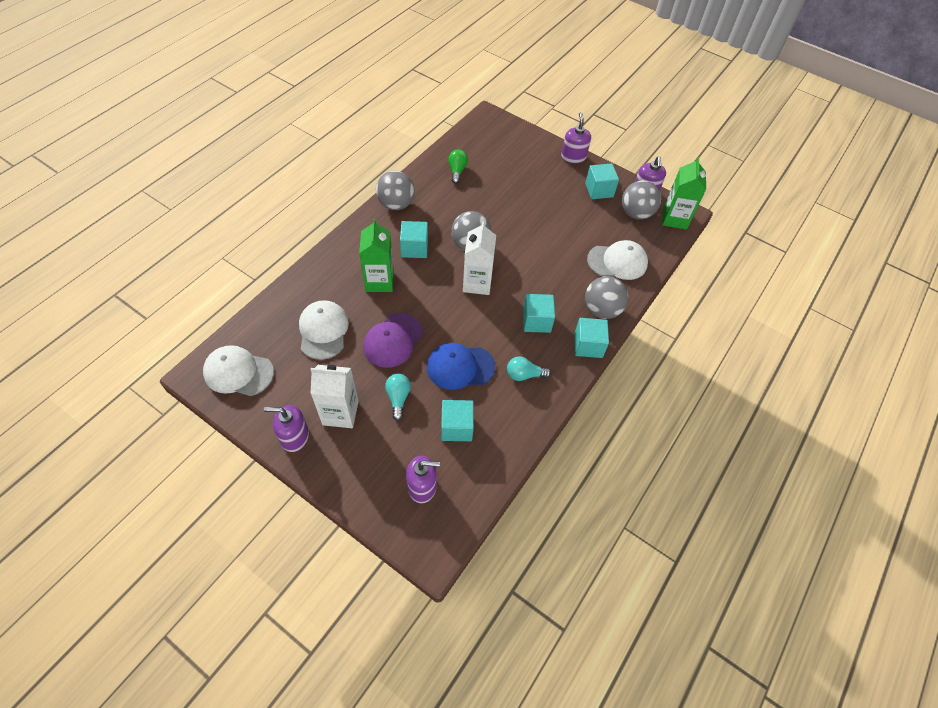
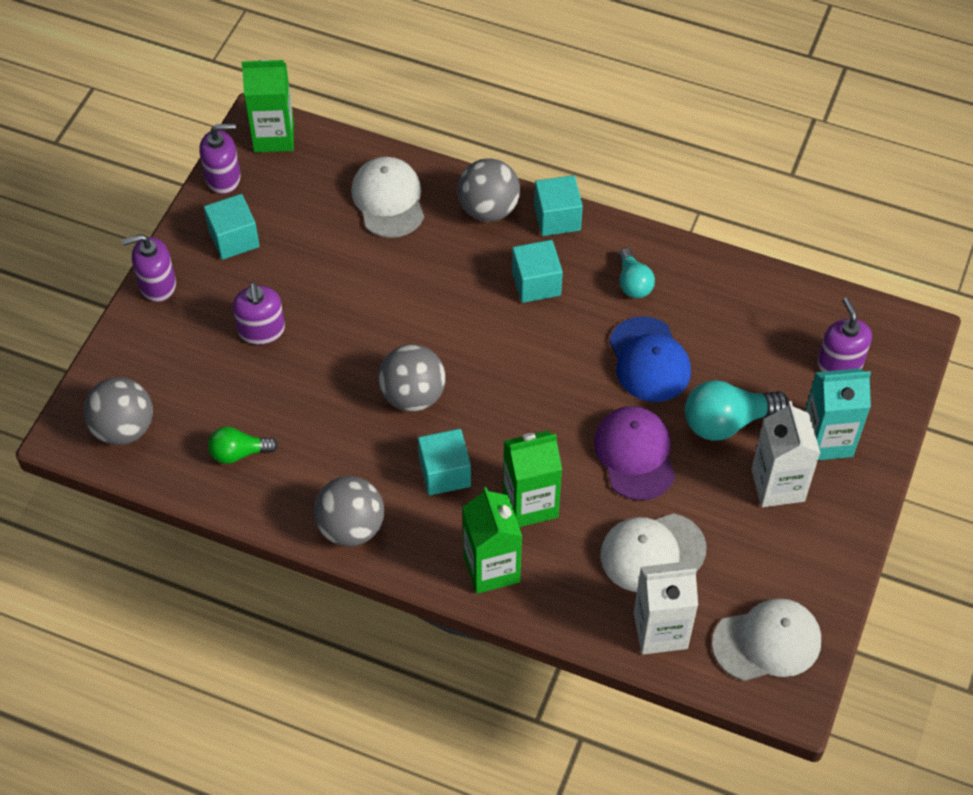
camera: 100 degrees left, 0 degrees up
white cap [203,345,274,396] -> white cap turned 105 degrees counterclockwise [712,598,821,681]
purple soap dispenser [264,405,309,452] -> purple soap dispenser moved to [233,282,285,345]
purple cap [363,313,423,368] -> purple cap turned 120 degrees counterclockwise [594,406,675,500]
turquoise light bulb [385,374,411,421] -> turquoise light bulb [685,380,789,441], size x1.63
turquoise cube [441,400,474,441] -> none
white carton [463,221,496,295] -> white carton moved to [634,561,698,655]
grey ball [622,180,661,220] -> grey ball moved to [83,377,153,445]
none -> green carton [462,487,522,594]
none -> turquoise carton [805,368,871,460]

